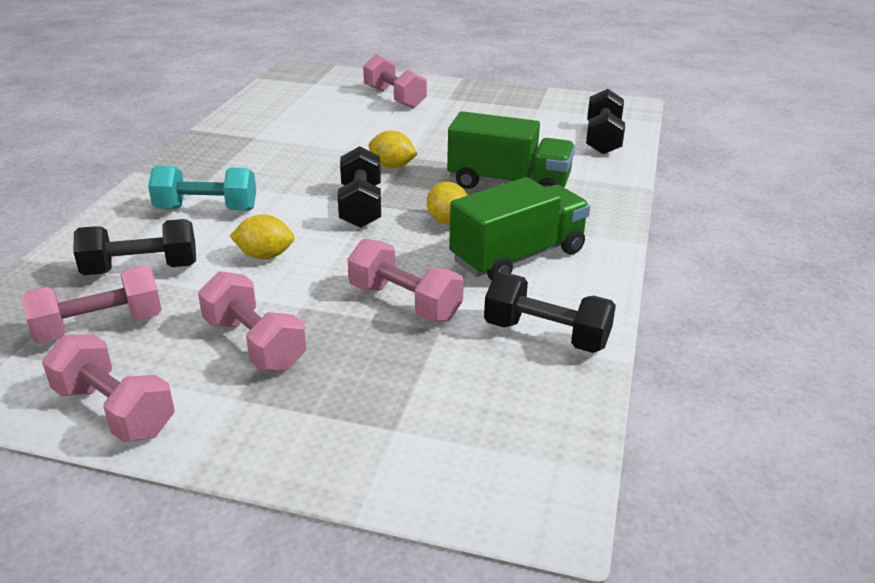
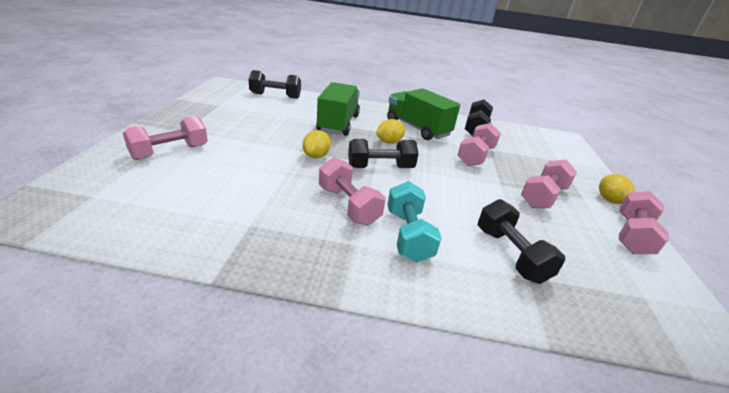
camera: 100 degrees left, 0 degrees up
pink dumbbell [21,265,162,344] -> pink dumbbell moved to [319,157,385,226]
yellow lemon [230,214,295,260] -> yellow lemon moved to [599,174,635,204]

